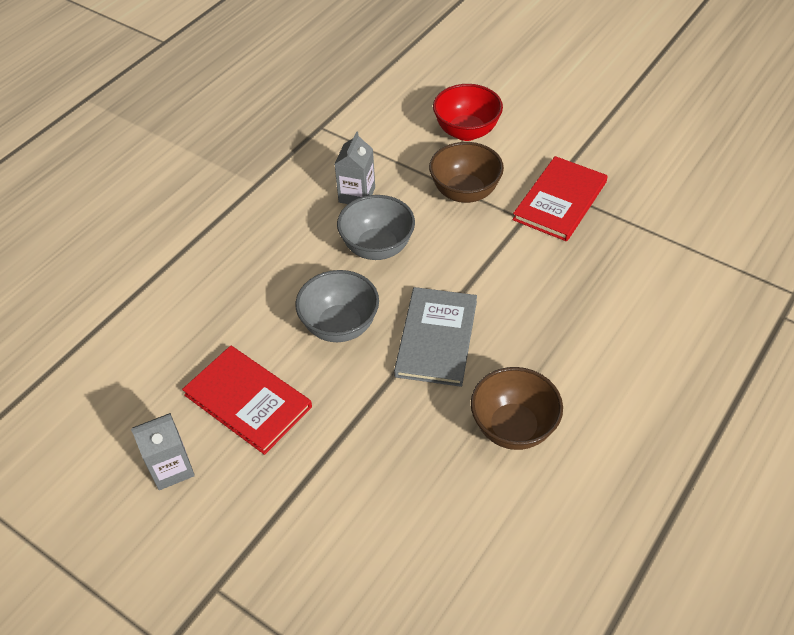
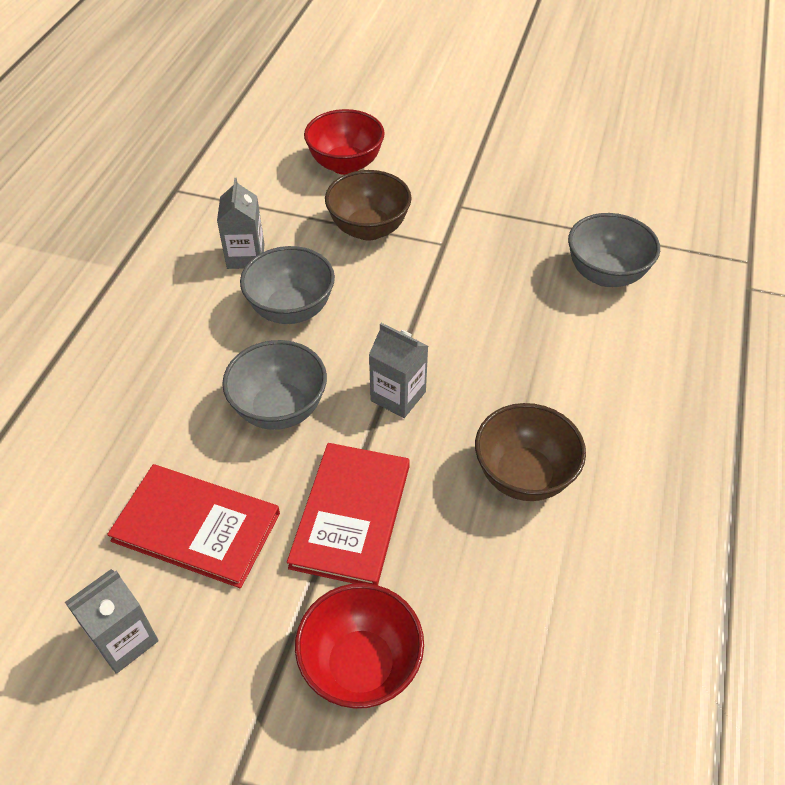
camera: 20 degrees left, 0 degrees up
grey book [394,287,477,387] -> grey carton [369,323,428,418]
red book [513,156,608,241] -> red book moved to [287,443,410,585]
none -> red bowl [295,583,424,709]
none -> grey bowl [568,213,660,287]

